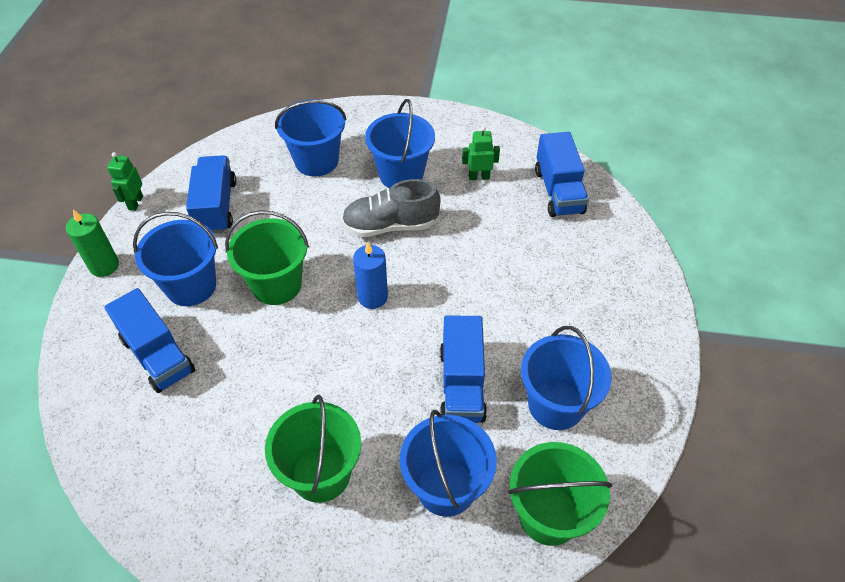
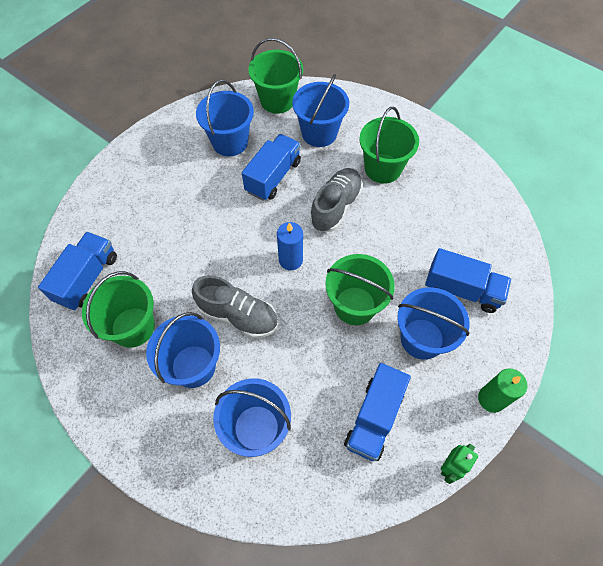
camera: 150 degrees left, 10 degrees up
blue truck [104,288,195,393] -> blue truck turned 120 degrees clockwise [425,248,511,313]
green robot [462,126,500,180] -> green bucket [82,271,155,348]
none -> grey shoe [310,168,363,232]

